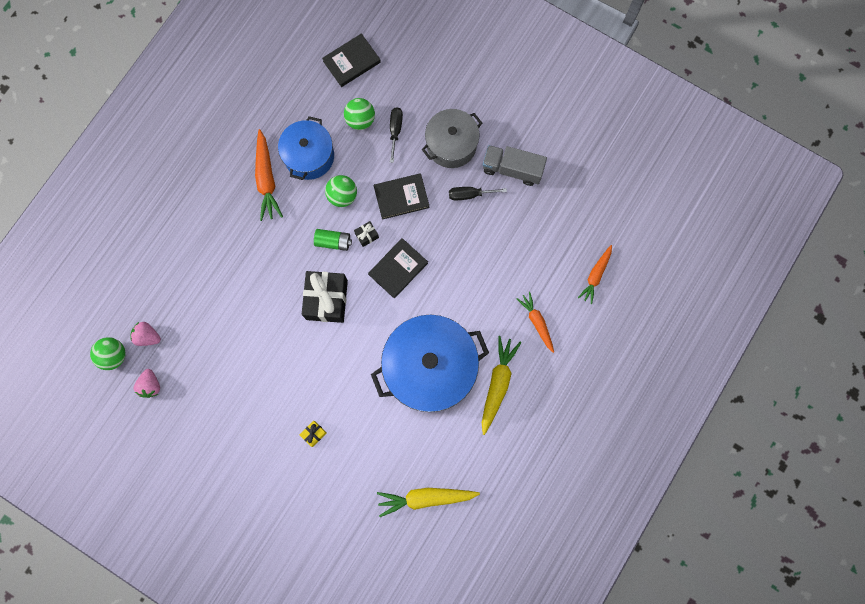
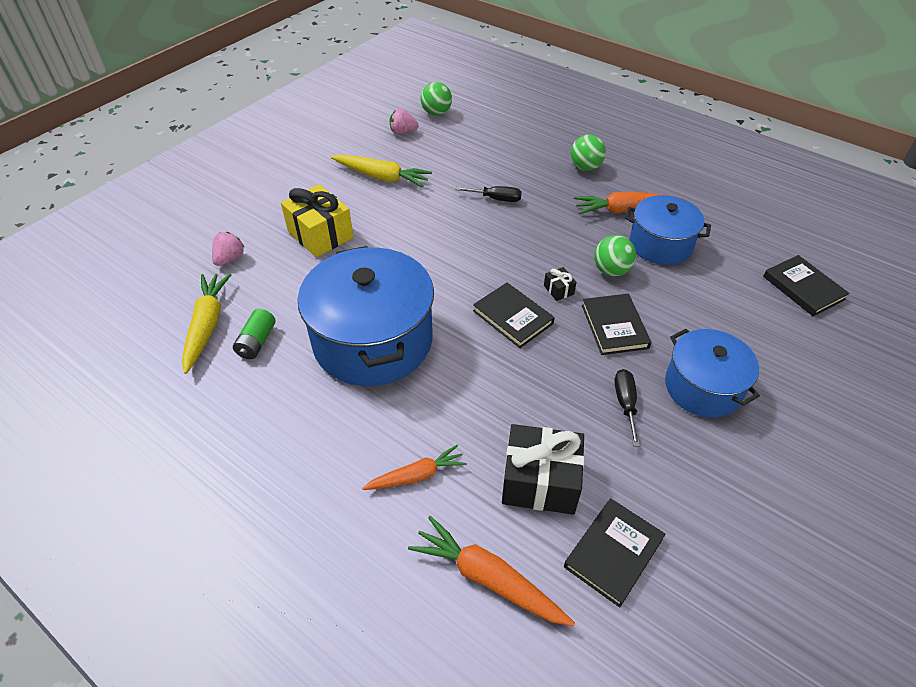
camera: 95 degrees right, 30 degrees down
pink strawberry [130,322,161,346] -> pink strawberry moved to [212,232,245,266]
yellow gift [300,421,327,447] -> yellow gift [281,184,354,257], size x2.30
black gift [302,271,348,323] -> black gift moved to [502,424,584,515]
green battery [314,229,352,251] -> green battery moved to [233,309,276,359]
green ball [344,98,375,130] -> green ball moved to [570,135,606,171]
black screwdriver [390,107,403,163] -> black screwdriver moved to [455,186,522,202]
grey pot [422,109,482,168] -> blue pot [665,329,760,418]
yellow carrot [482,336,522,435] -> yellow carrot moved to [331,154,432,187]
grey truck [483,145,547,186] -> none
orange carrot [578,245,612,304] -> orange carrot [408,516,575,626], size x1.51
none -> black book [564,498,665,607]

